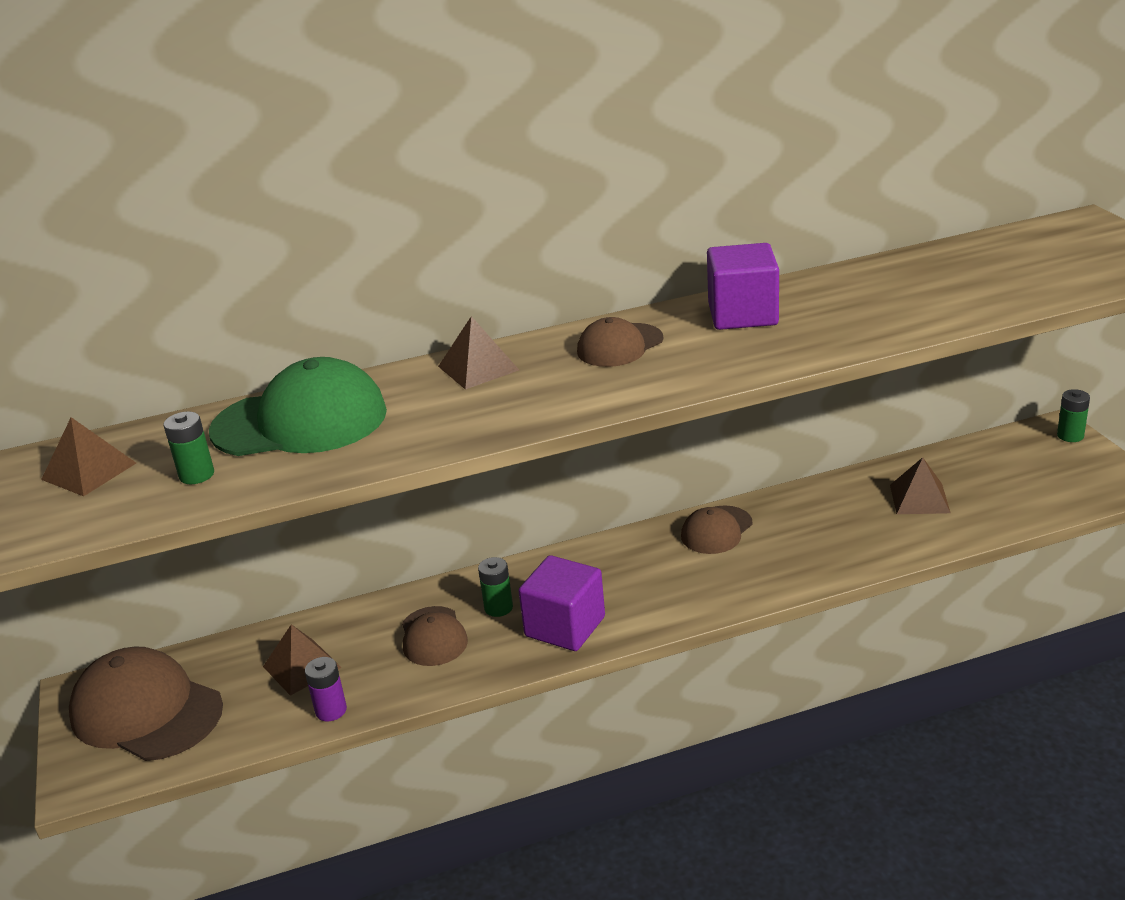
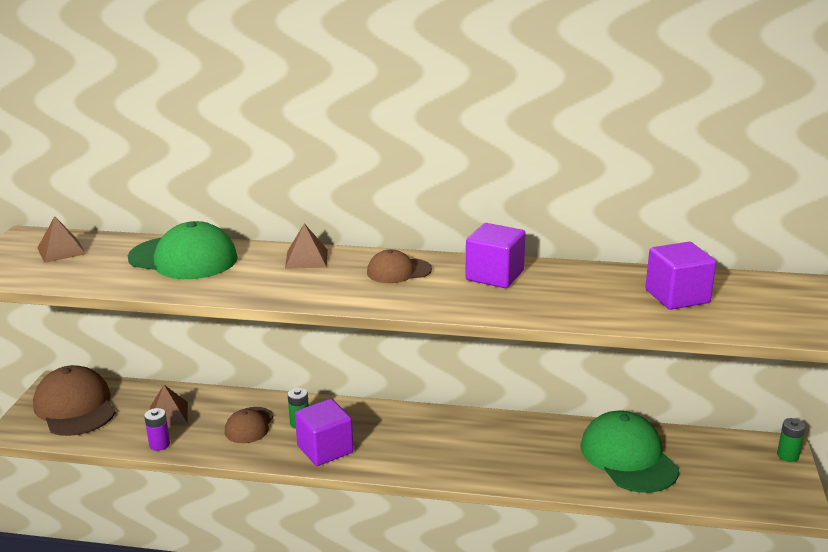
camera: 25 degrees right, 5 degrees down
green battery [164,412,214,484] -> none
brown cap [681,505,753,554] -> none
brown pyramid [890,457,950,514] -> green cap [580,411,679,493]
none -> purple cube [645,242,716,310]

